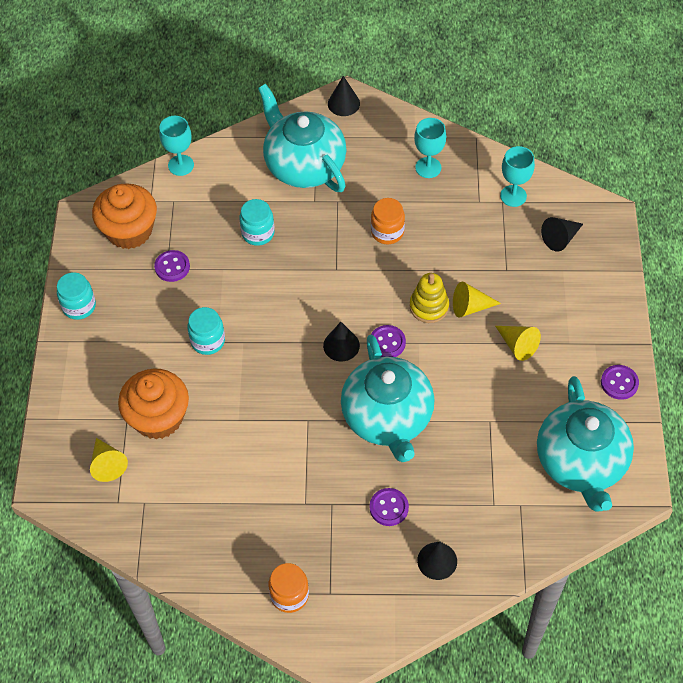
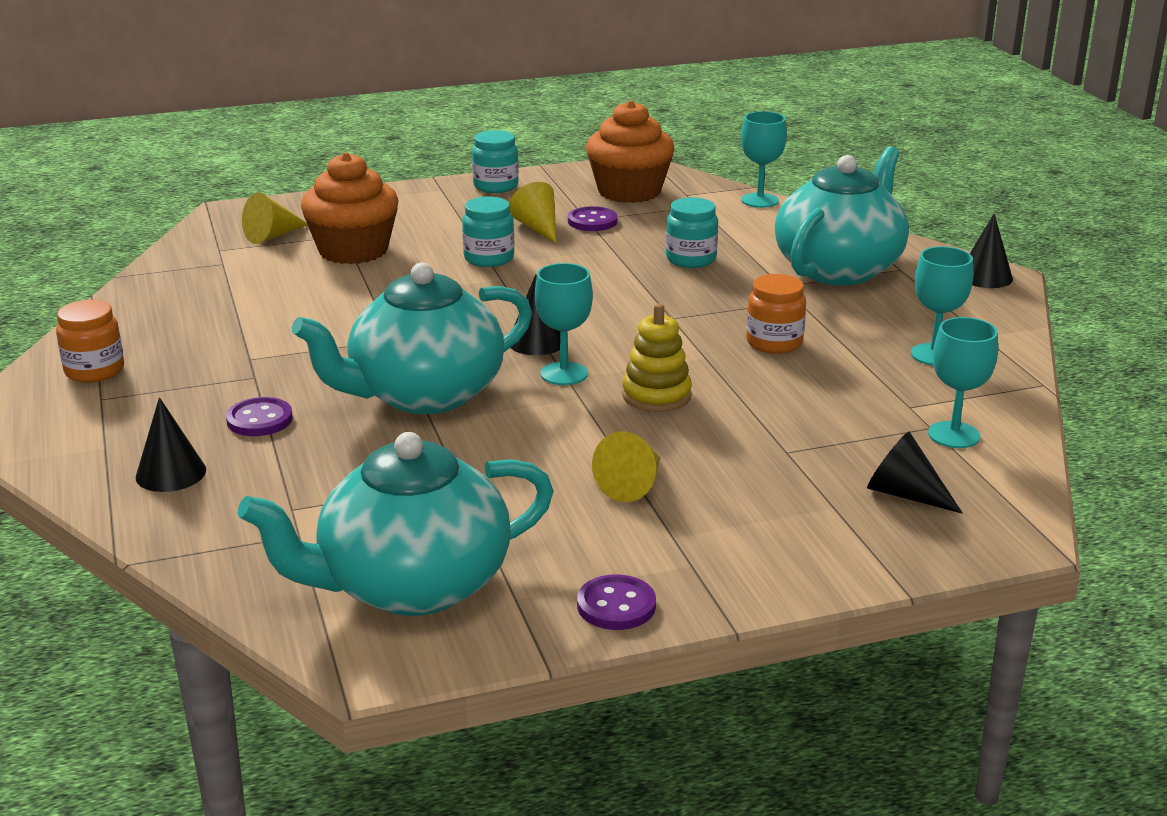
camera: 70 degrees right, 30 degrees down
purple button [371,325,406,357] -> turquoise goblet [535,263,593,385]
yellow cone [453,282,501,318] -> yellow cone moved to [509,182,557,243]

